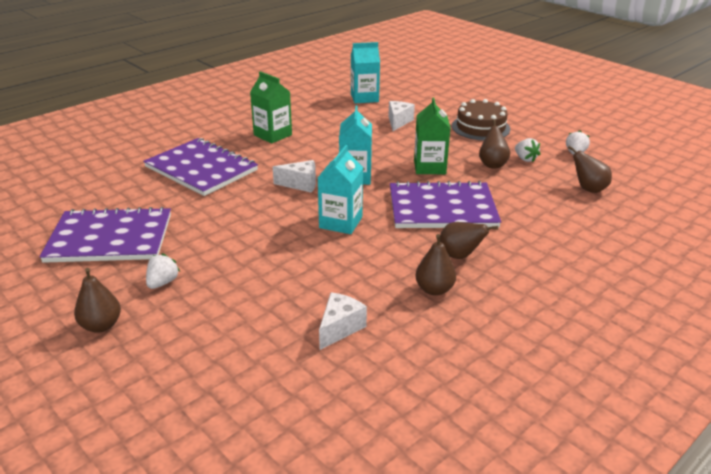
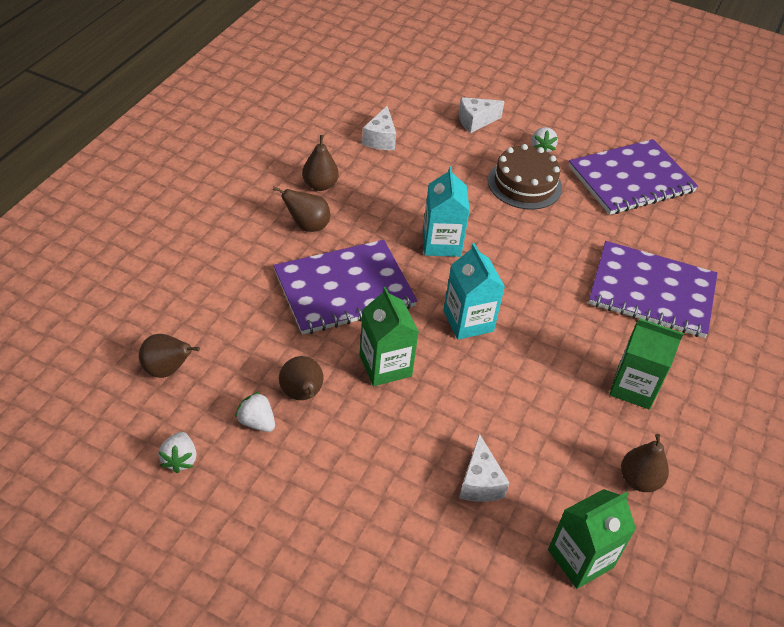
camera: 155 degrees right, 15 degrees up
brown pear [74,268,121,332] -> brown pear moved to [621,434,669,492]
white cheese [273,160,316,193] -> white cheese moved to [459,97,505,133]
turquoise carton [351,42,380,103] -> green carton [548,489,636,589]
brown cake [452,99,510,141] -> brown cake moved to [488,144,562,210]

